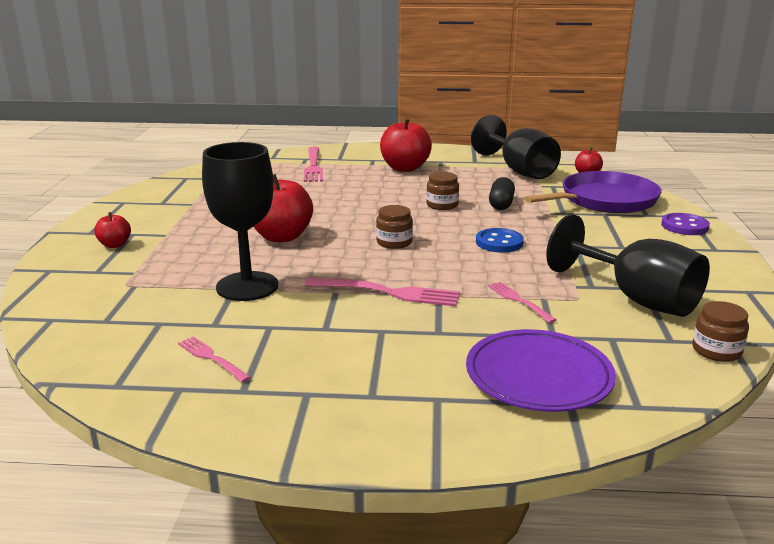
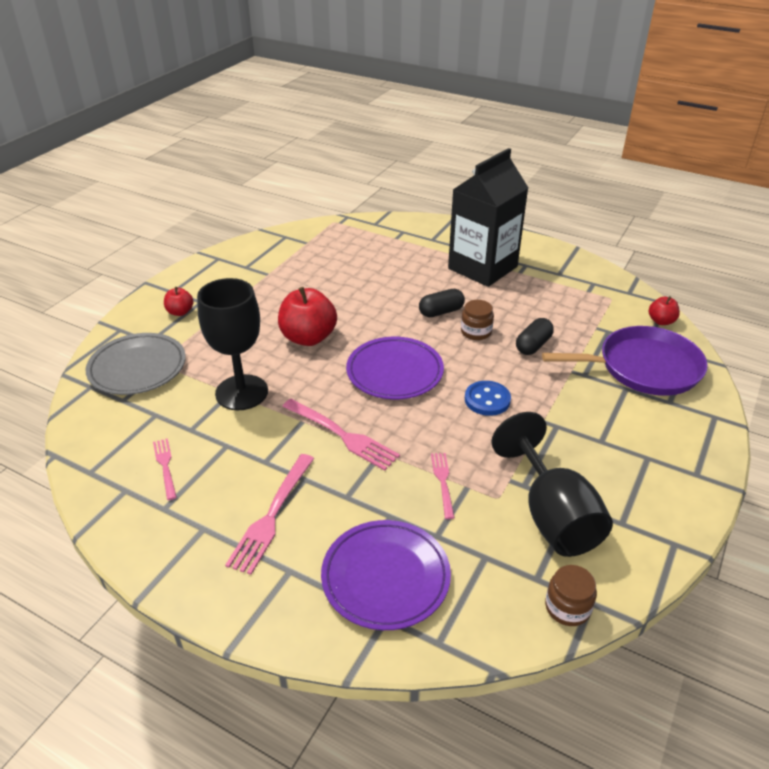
camera: 25 degrees right, 15 degrees up
pink fork [304,146,323,182] -> pink fork moved to [225,454,314,575]
brown jar [376,205,413,249] -> purple plate [346,337,444,399]
red apple [380,118,432,172] -> black carton [448,148,528,287]
black goblet [471,115,561,179] -> none
purple button [661,213,710,235] -> none
none -> grey plate [85,333,186,395]
none -> black capsule [419,289,465,317]

